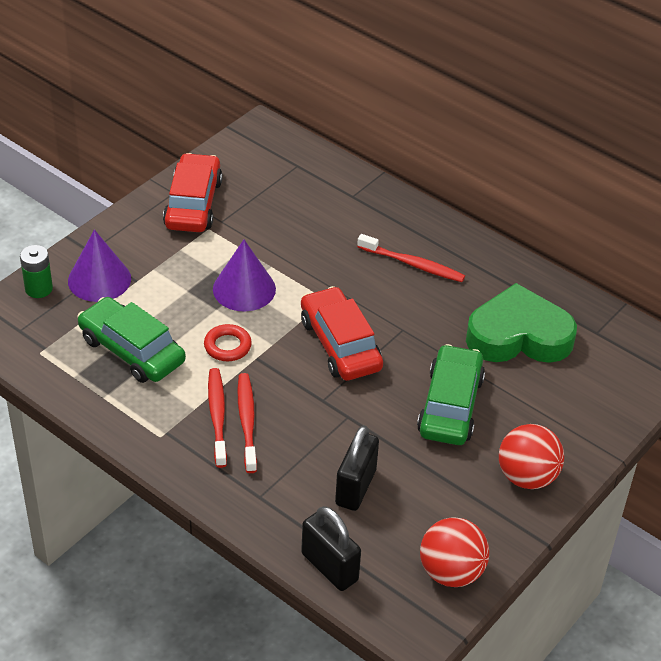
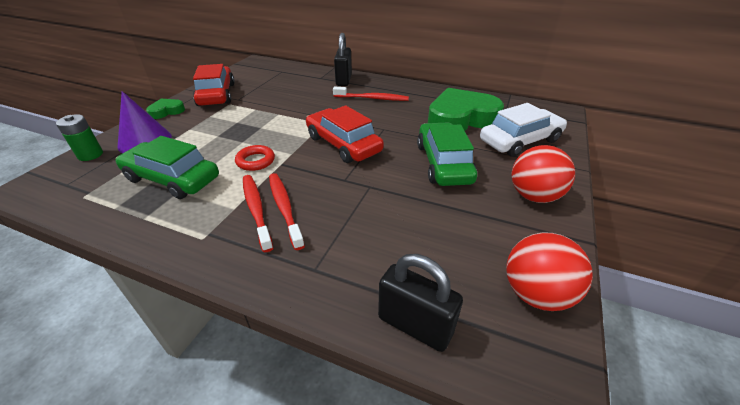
camera: 15 degrees left, 5 degrees down
purple cone [213,240,276,312] -> none
black padlock [335,425,379,511] -> black padlock moved to [334,33,352,86]
none -> green heart [146,99,185,119]
none -> white car [480,103,567,157]

